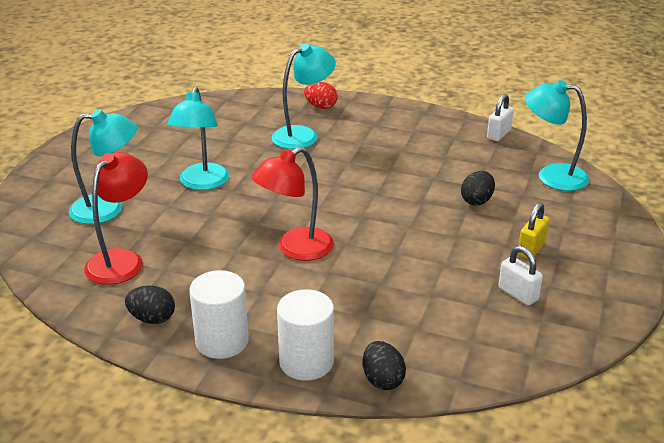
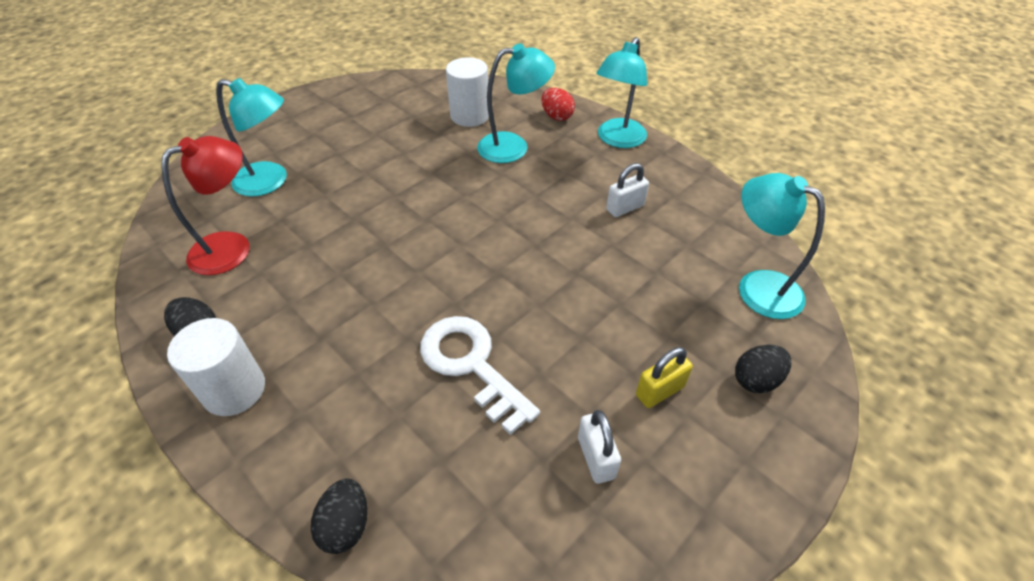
camera: 25 degrees right, 15 degrees up
turquoise lamp [167,87,229,190] -> turquoise lamp moved to [596,37,647,148]
red lamp [252,147,334,261] -> none
white cylinder [277,290,334,380] -> white cylinder moved to [446,57,489,127]
black egg [461,171,495,205] -> black egg moved to [735,345,791,393]
white padlock [487,94,514,141] -> white padlock moved to [606,163,649,217]
none -> white key [420,316,540,435]

